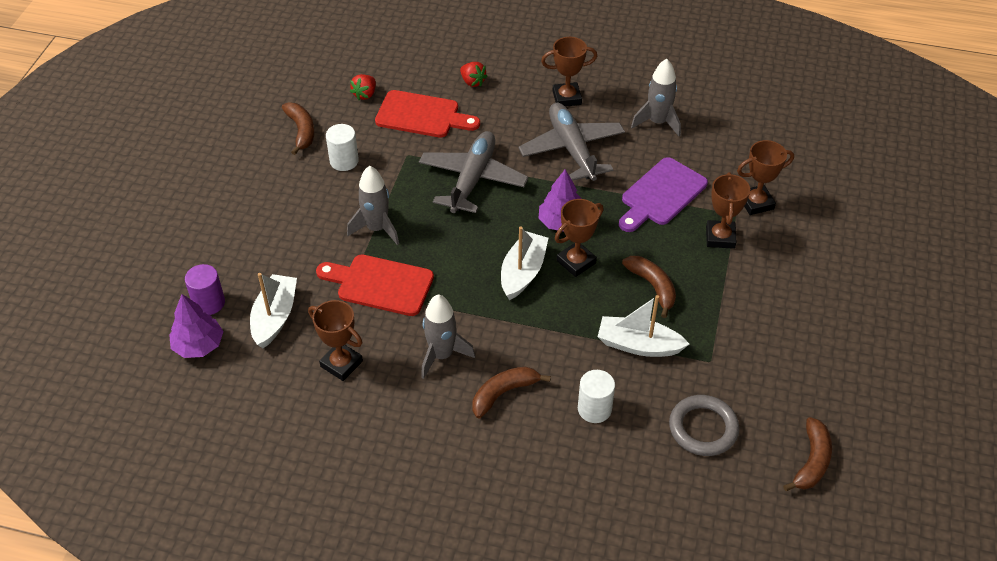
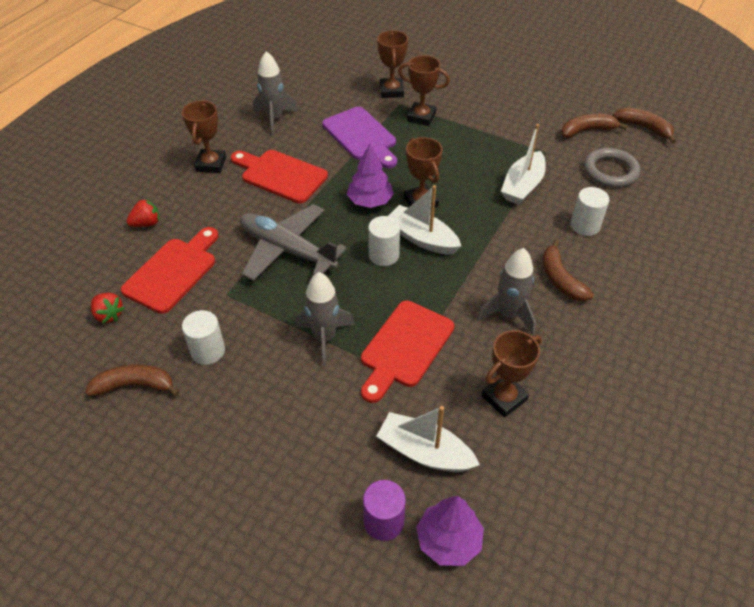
camera: 75 degrees left, 0 degrees up
grey plane [519,103,625,181] -> red cutting board [231,150,328,203]
brown banana [622,256,676,318] -> brown banana moved to [561,114,628,138]
none -> white cylinder [368,216,400,266]

